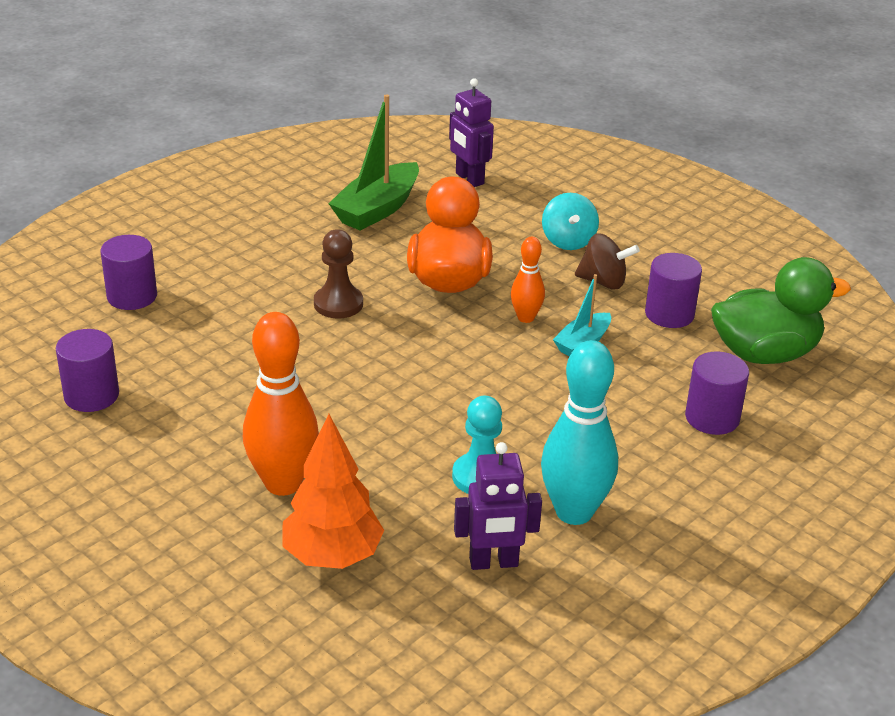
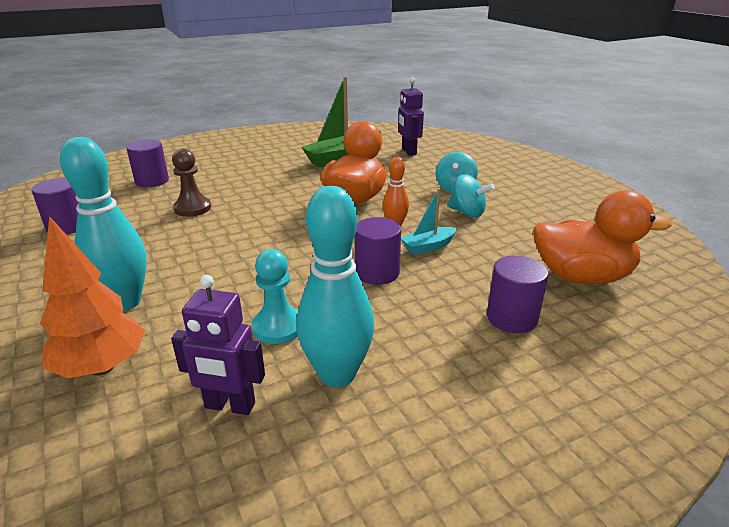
camera: 20 degrees right, 5 degrees down
orange bowling pin [243,312,319,496] -> turquoise bowling pin [60,137,147,311]
brown pawn [314,229,363,319] -> brown pawn moved to [172,149,211,217]
brown spinning top [575,233,640,289] -> turquoise spinning top [447,174,495,218]
purple cylinder [645,253,702,328] -> purple cylinder moved to [355,217,401,285]
green duck [711,257,851,364] -> orange duck [533,190,671,284]

